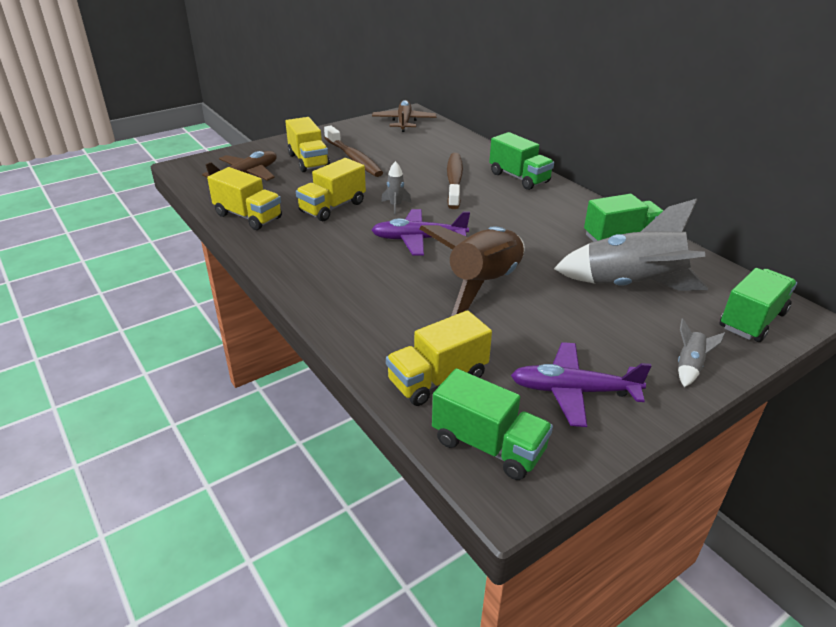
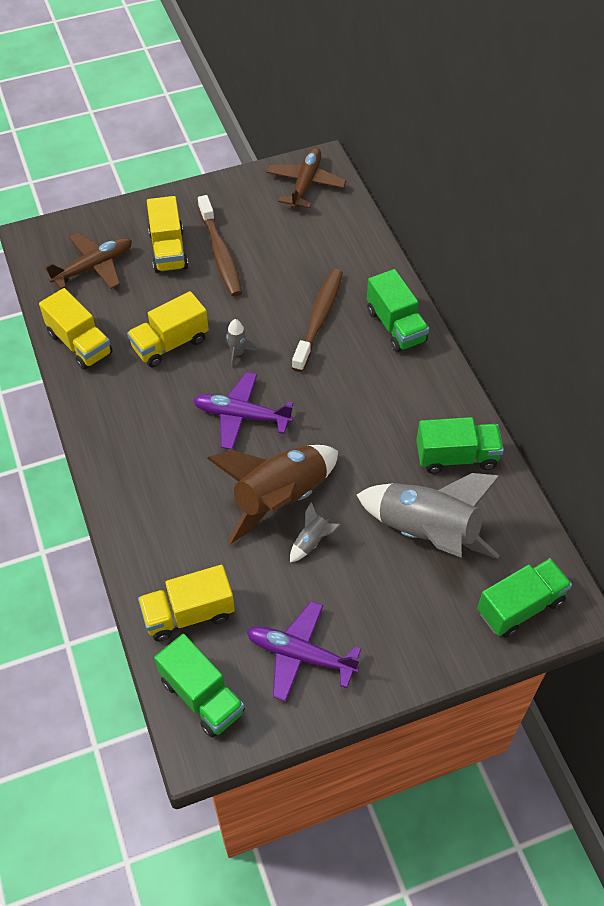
camera: 15 degrees right, 20 degrees up
grey rocket [678,319,725,387] -> grey rocket moved to [290,502,341,562]

